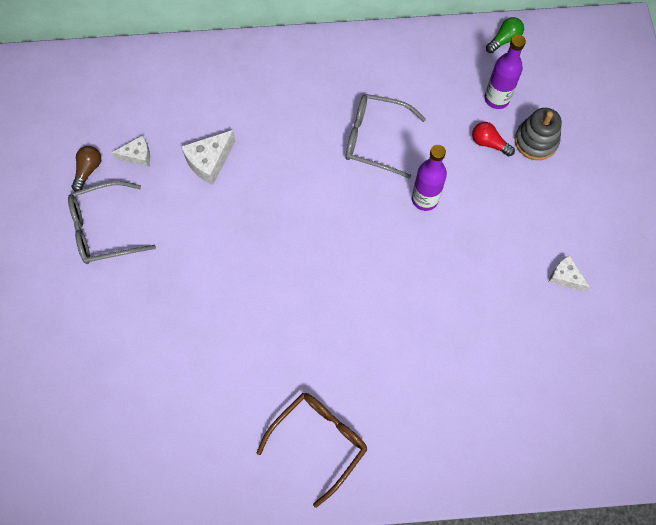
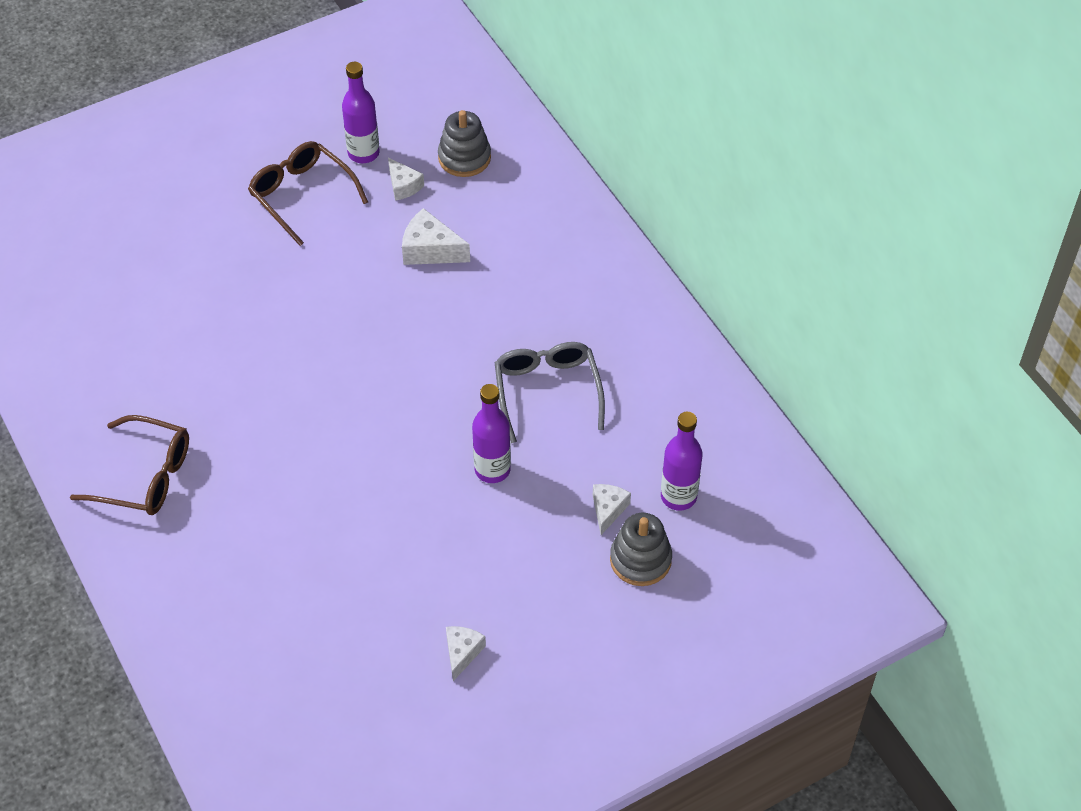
camera: 65 degrees right, 15 degrees down
grey glasses [68,181,156,264] -> brown glasses [248,141,368,246]
brown light bulb [72,146,101,192] -> purple bottle [342,62,380,163]
red light bulb [472,122,515,156] -> white cheese [593,484,631,535]
green light bulb [486,17,524,53] -> none
none -> grey stacking toy [438,110,491,177]

